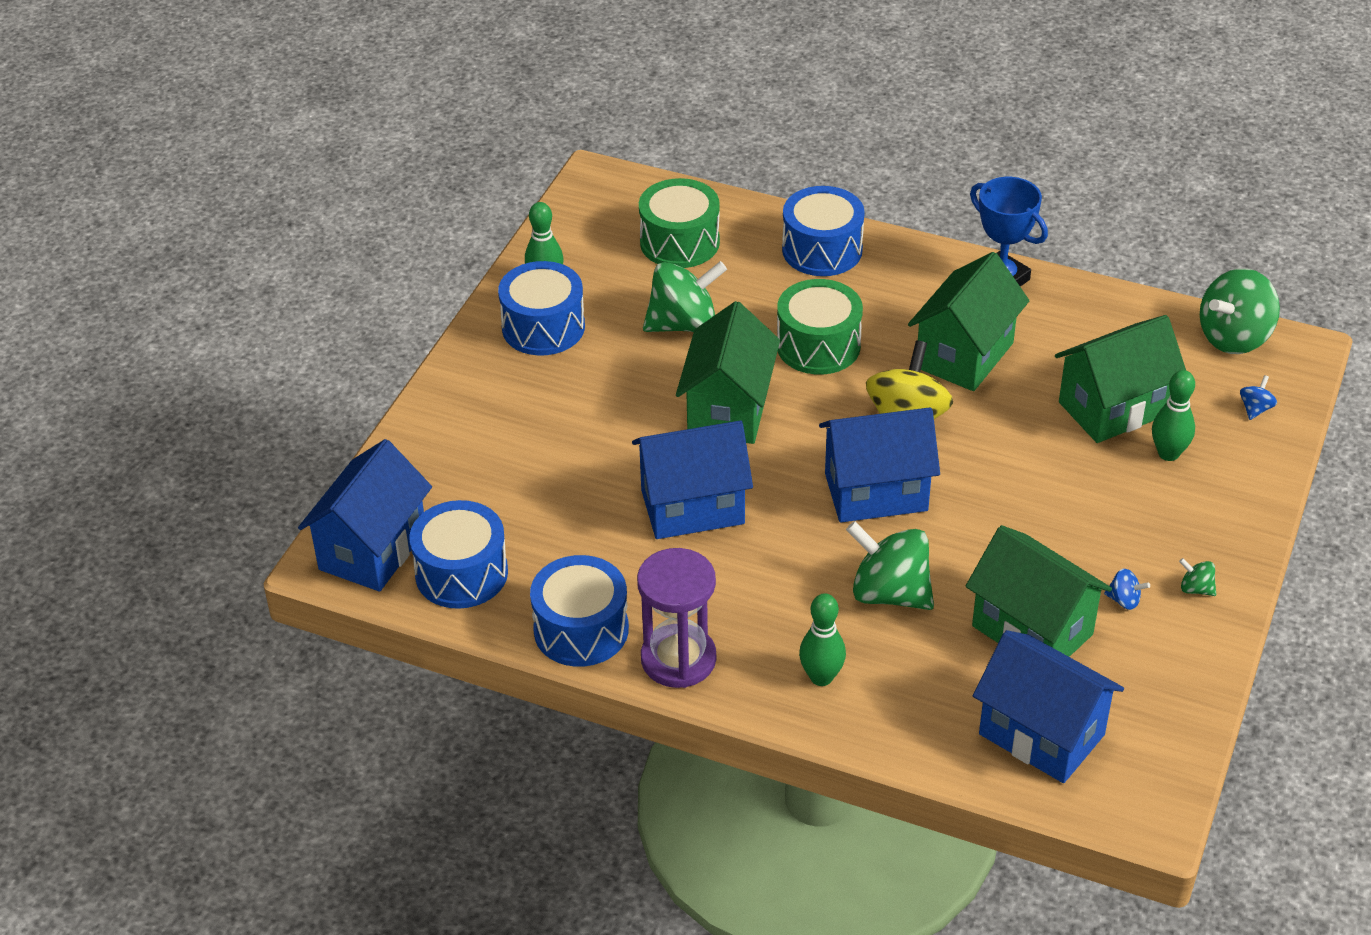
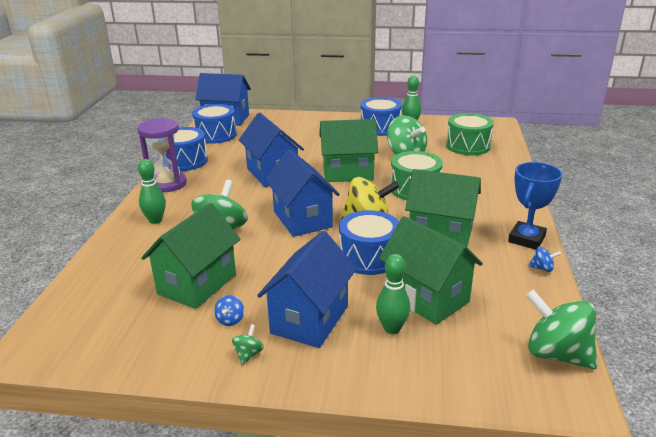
camera: 75 degrees right, 15 degrees down
blue drum [782,186,865,276] -> blue drum moved to [339,210,399,275]
blue house [973,630,1124,783] -> blue house moved to [257,231,357,348]
blue spinning top [1240,375,1277,420] -> blue spinning top moved to [529,247,561,272]

